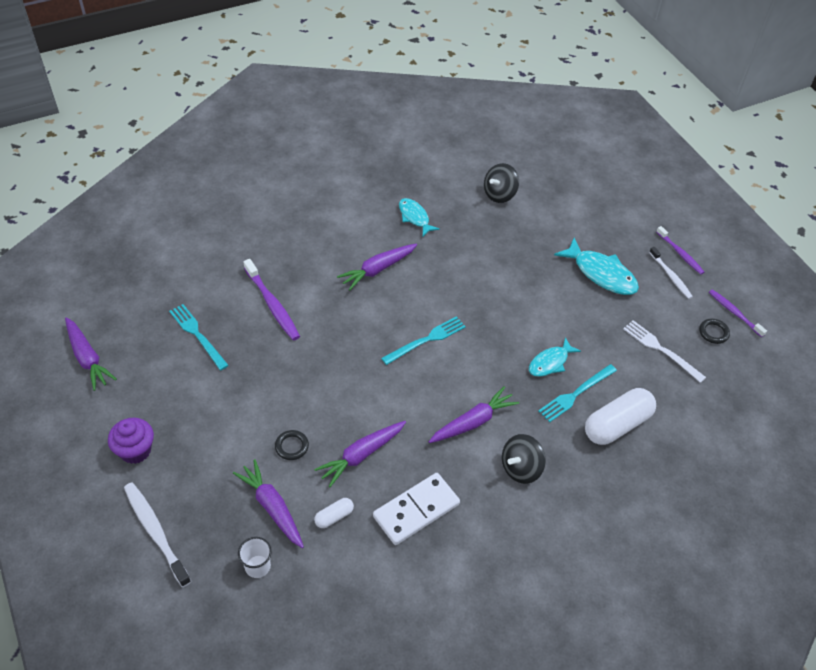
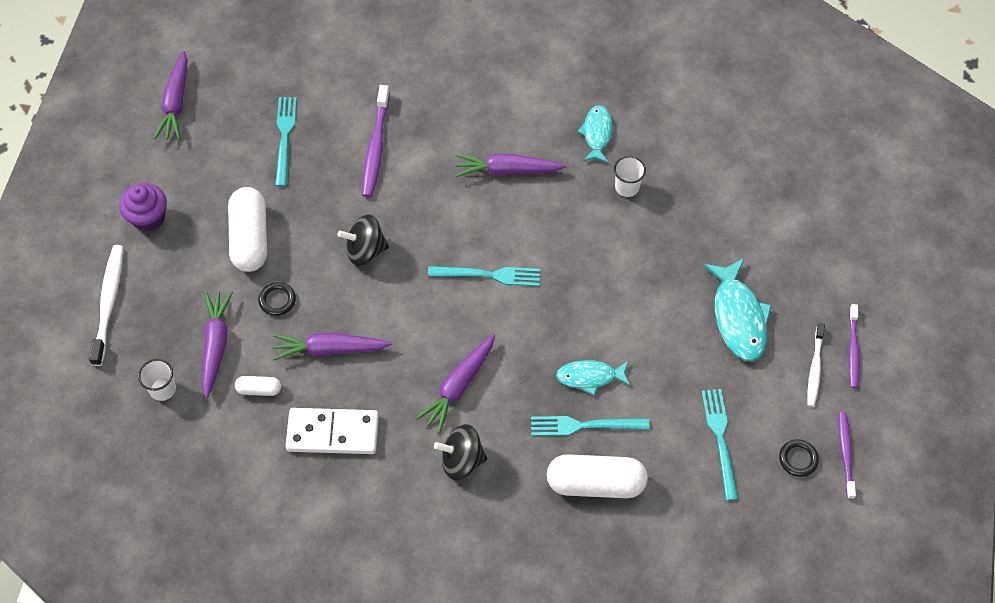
camera: 40 degrees right, 10 degrees up
purple carrot [429,386,519,443] -> purple carrot turned 120 degrees clockwise [416,334,495,433]
black spinning top [484,163,519,203] -> black spinning top moved to [337,215,389,266]
white fork [623,320,706,383] -> turquoise fork [701,389,738,501]
none -> white capsule [228,187,267,272]
none -> white cup [614,156,646,197]

